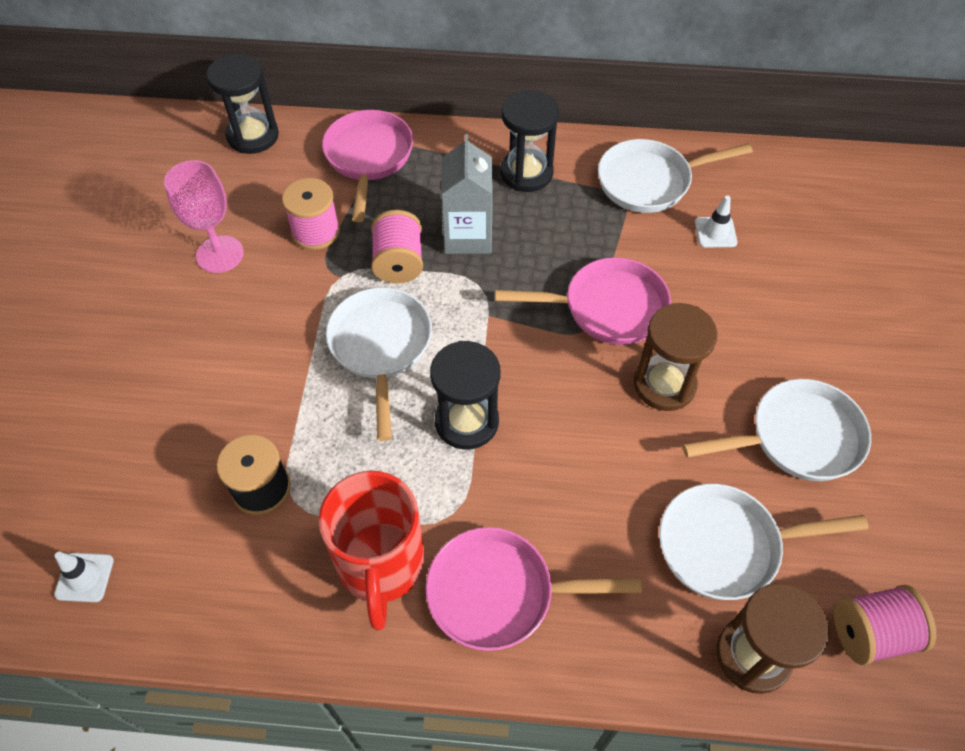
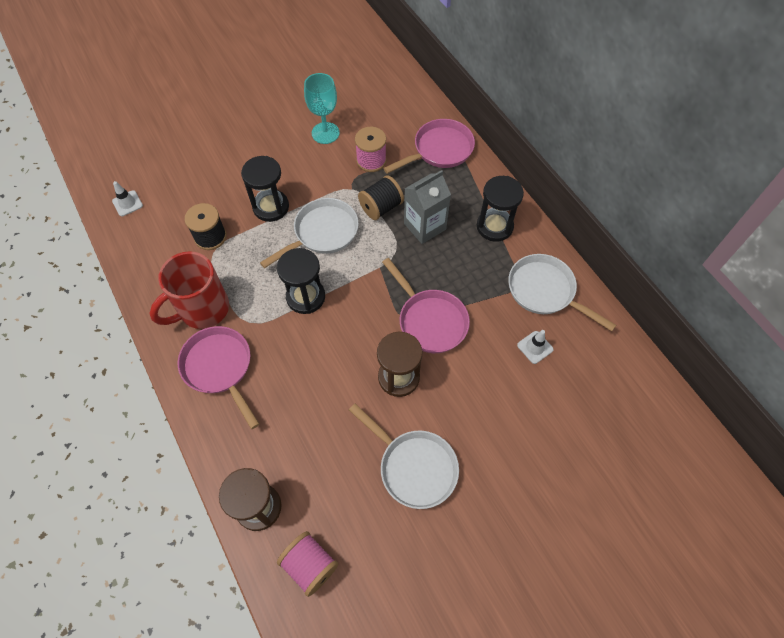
camera: 55 degrees right, 5 degrees up
pink goblet [164,160,244,273] -> turquoise goblet [304,73,340,144]
black hourglass [206,54,279,154] -> black hourglass moved to [241,156,289,222]
pink spool [371,210,423,283] -> black spool [358,175,404,220]
white pan [659,484,869,600] -> none

